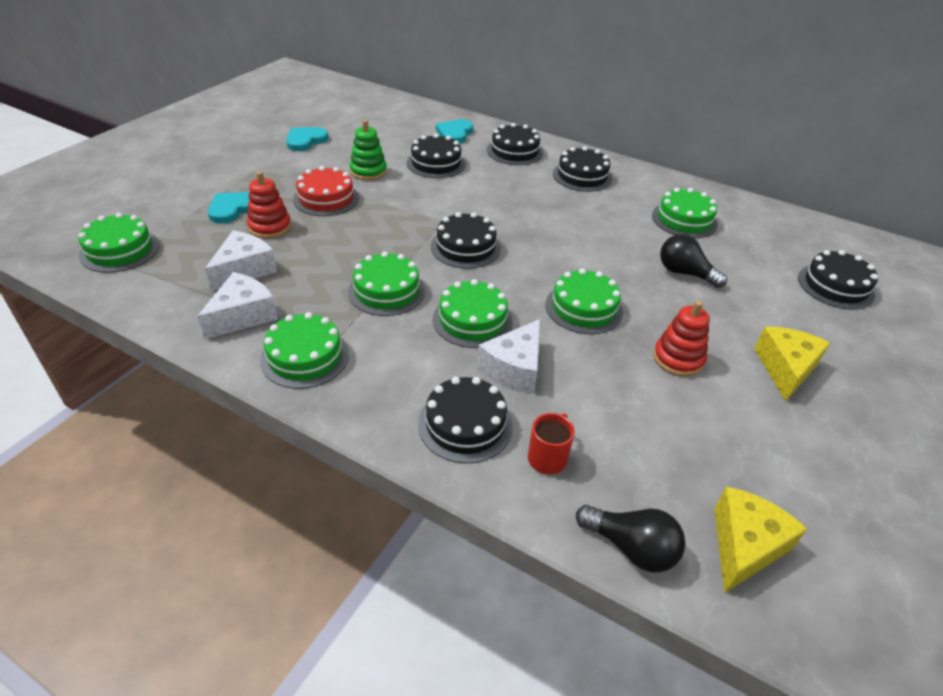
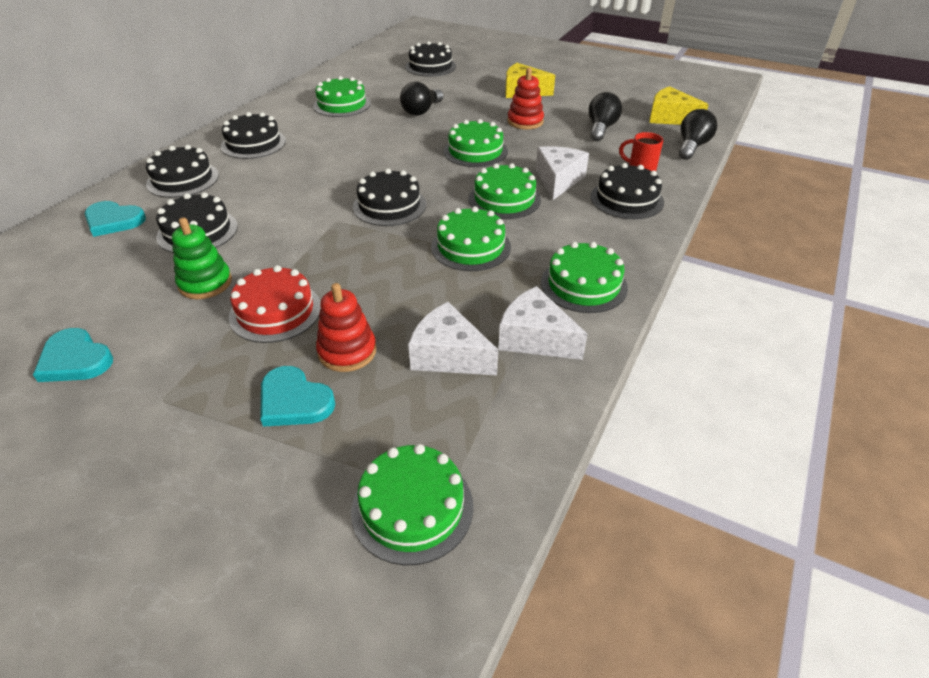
camera: 90 degrees left, 0 degrees up
white cheese [477,319,540,394] -> white cheese turned 105 degrees counterclockwise [536,146,589,200]
none -> black light bulb [589,92,622,141]

